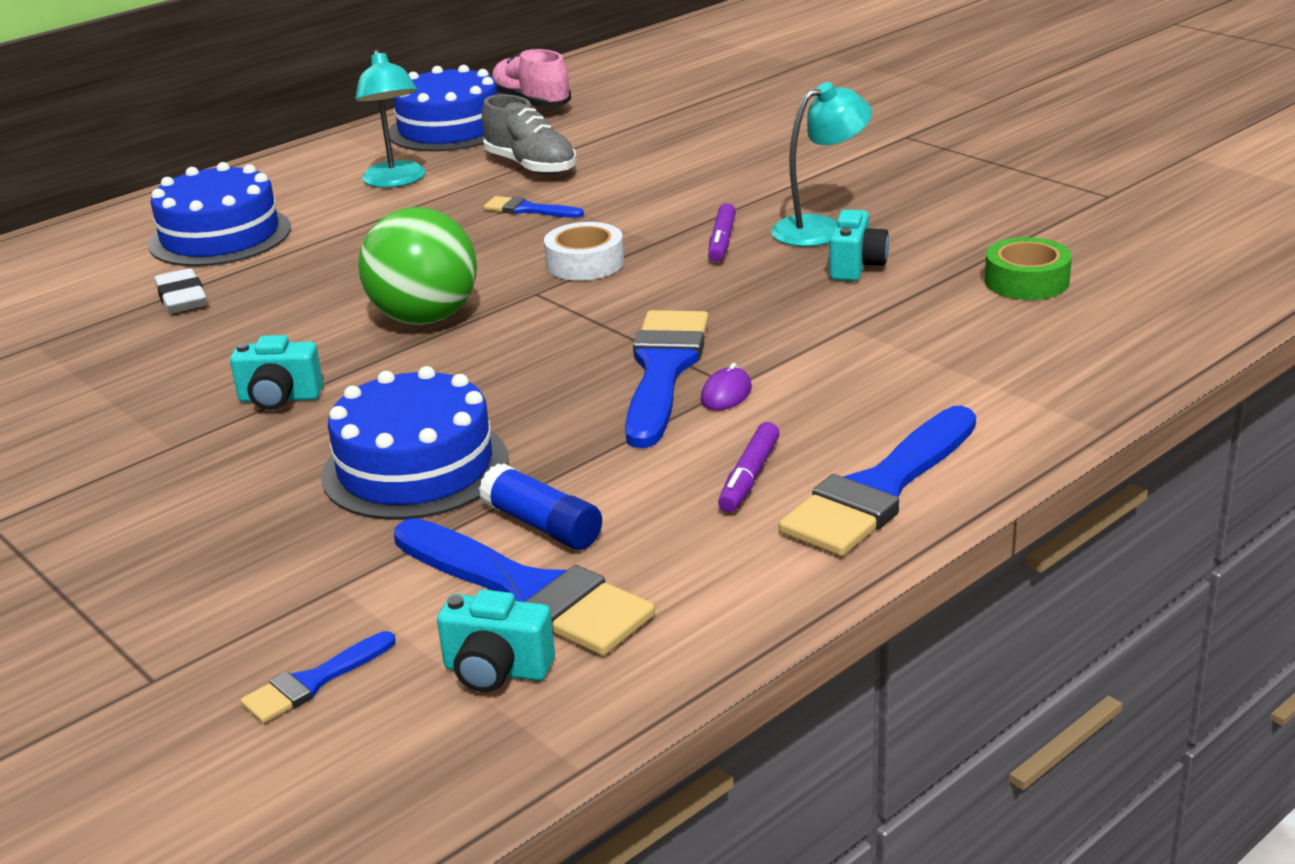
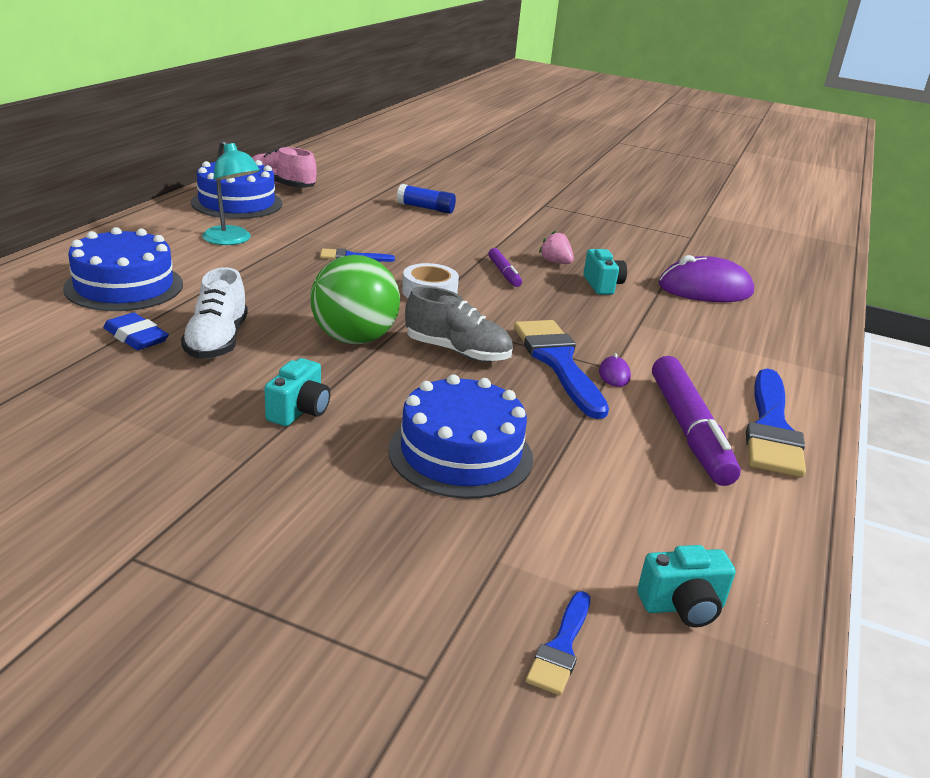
camera: 30 degrees left, 0 degrees up
white eraser [154,268,207,314] -> blue eraser [103,312,169,350]
turquoise camera [230,335,323,410] -> turquoise camera turned 45 degrees counterclockwise [265,358,330,426]
blue brush [394,518,655,656] -> none
blue glue stick [479,464,602,550] -> blue glue stick moved to [397,184,456,214]
grey shoe [482,94,577,175] -> grey shoe moved to [405,286,513,362]
purple marker [718,422,780,513] -> purple marker [652,356,741,486], size x1.96
turquoise lamp [771,82,872,246] -> pink strawberry [539,231,574,264]
green tape [985,237,1072,300] -> purple mouse [659,255,754,302]
none -> white shoe [181,267,248,359]

